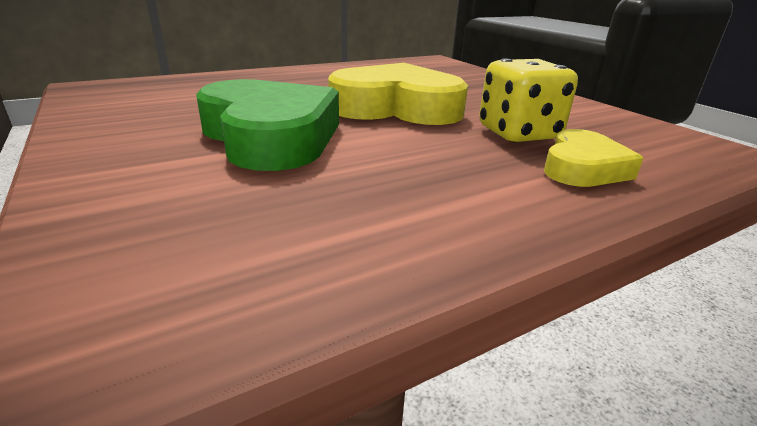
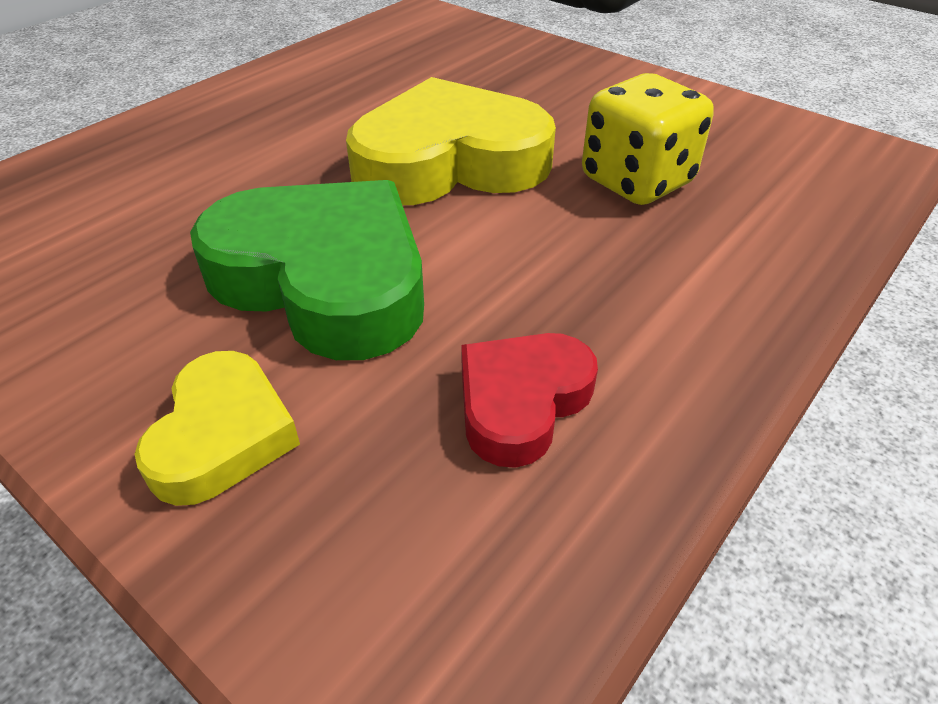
camera: 20 degrees left, 15 degrees up
yellow heart [544,129,644,187] -> yellow heart moved to [134,351,300,506]
none -> red heart [461,333,598,468]

